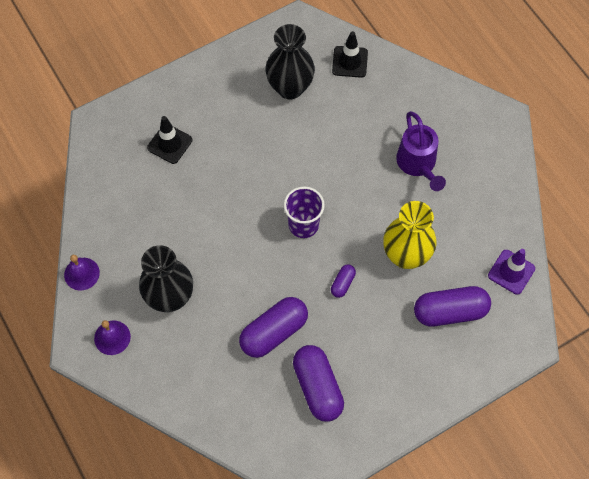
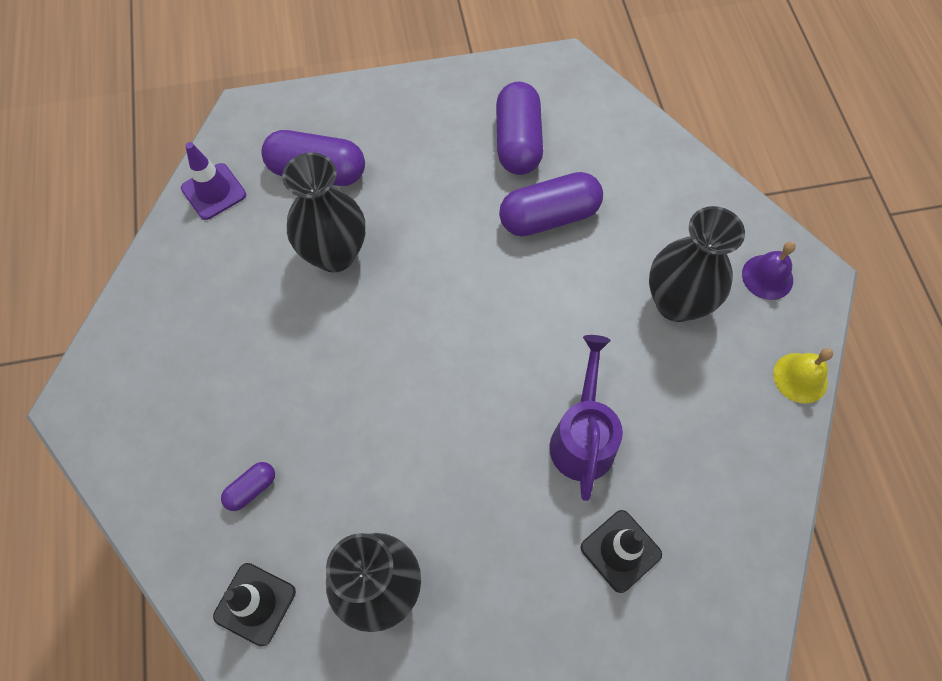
camera: 160 degrees left, 0 degrees up
purple bell [64,255,100,291] -> yellow bell [773,348,833,404]
purple cup [284,186,325,238] -> none
purple capsule [331,264,356,298] -> purple capsule moved to [221,462,275,511]
yellow vase [383,201,437,269] -> black vase [282,152,365,272]
purple watering can [396,111,446,191] -> purple watering can moved to [549,335,623,501]

